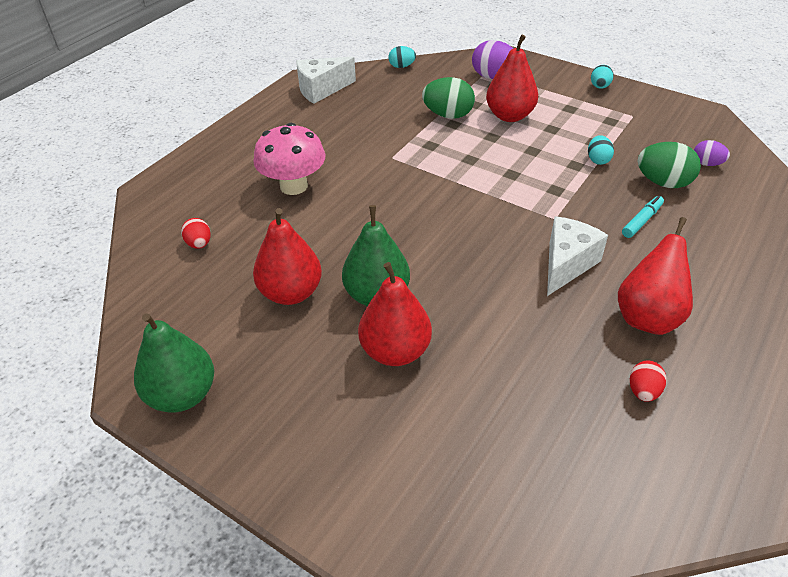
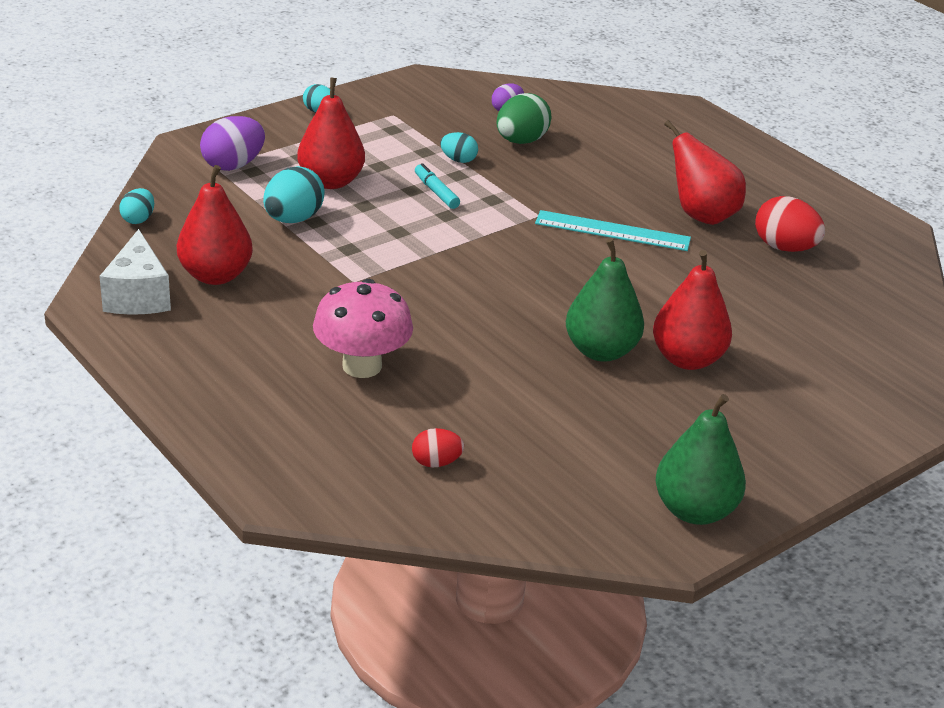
camera: 75 degrees left, 10 degrees down
red pear [253,208,322,305] -> red pear moved to [177,165,253,285]
green egg [422,77,475,119] -> turquoise egg [263,166,325,223]
white cheese [547,216,608,296] -> turquoise ruler [535,210,691,251]
turquoise marker [622,196,664,238] -> turquoise marker moved to [415,163,460,209]
red egg [630,361,667,402] -> red egg [755,196,825,252], size x1.72

